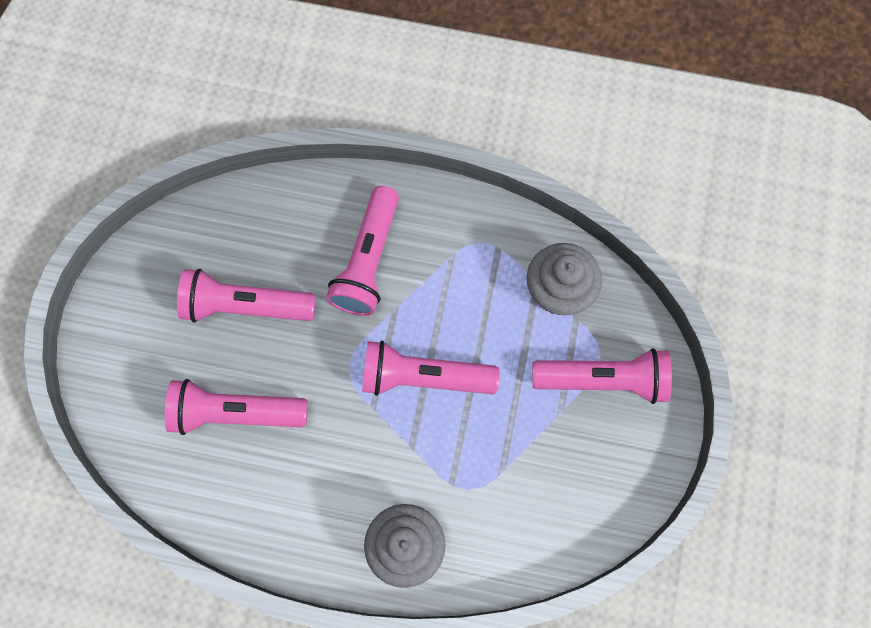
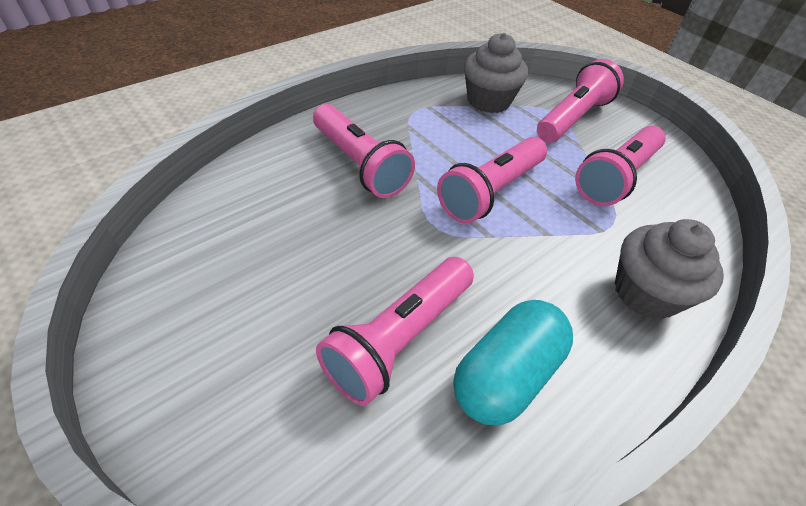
camera: 55 degrees left, 25 degrees down
pink flashlight [177,269,316,323] -> pink flashlight moved to [575,126,666,206]
none -> turquoise capsule [453,300,573,425]

